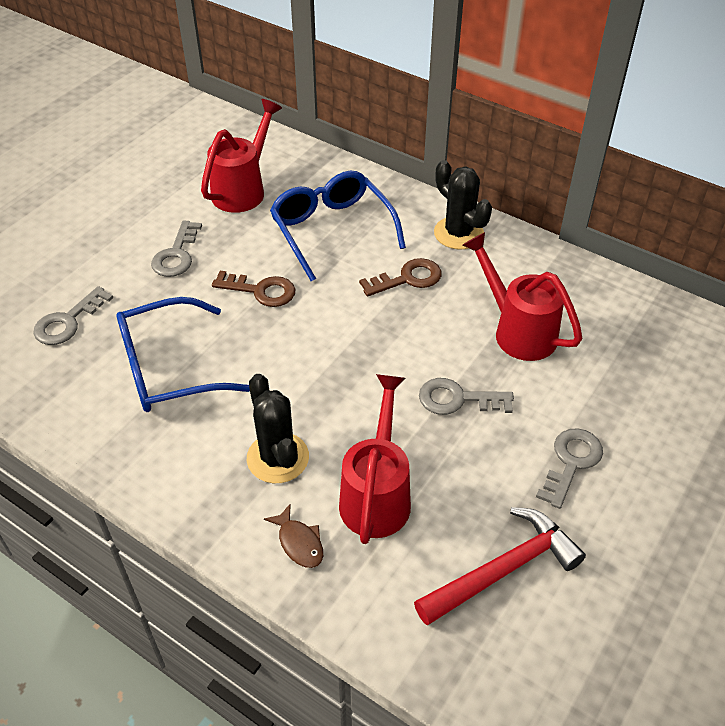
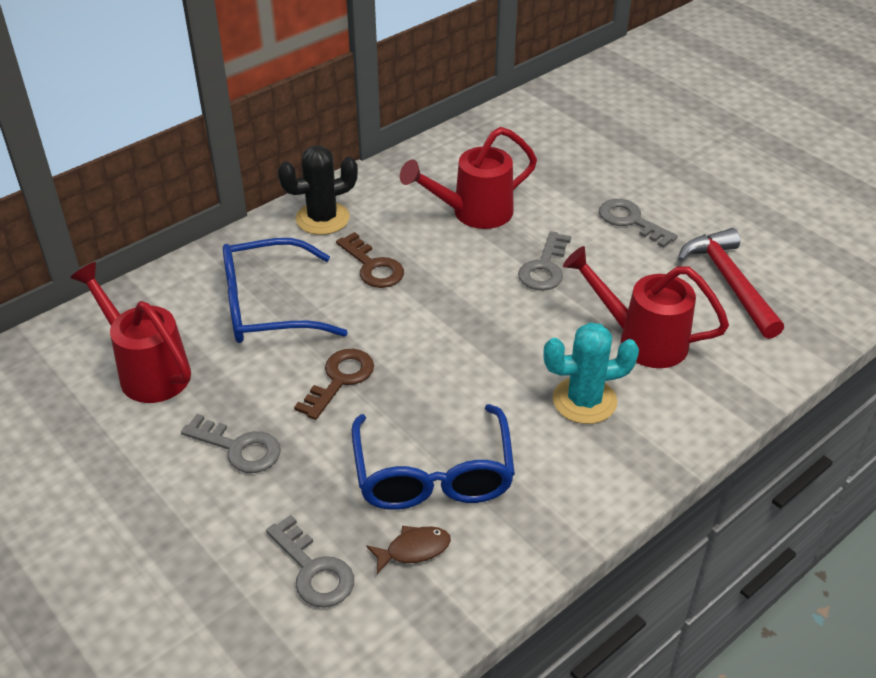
camera: 75 degrees left, 5 degrees down
black cactus [247,374,309,483] -> turquoise cactus [543,322,639,424]
brown fish [264,504,323,568] -> brown fish moved to [366,526,451,574]
brown key [359,258,442,297] -> brown key turned 150 degrees clockwise [336,232,404,288]

